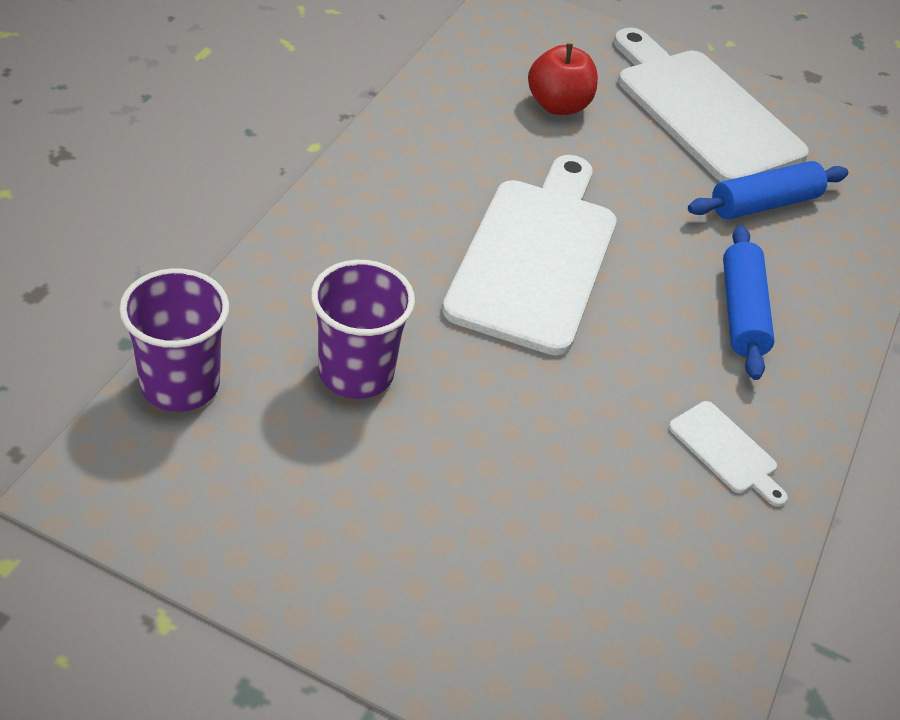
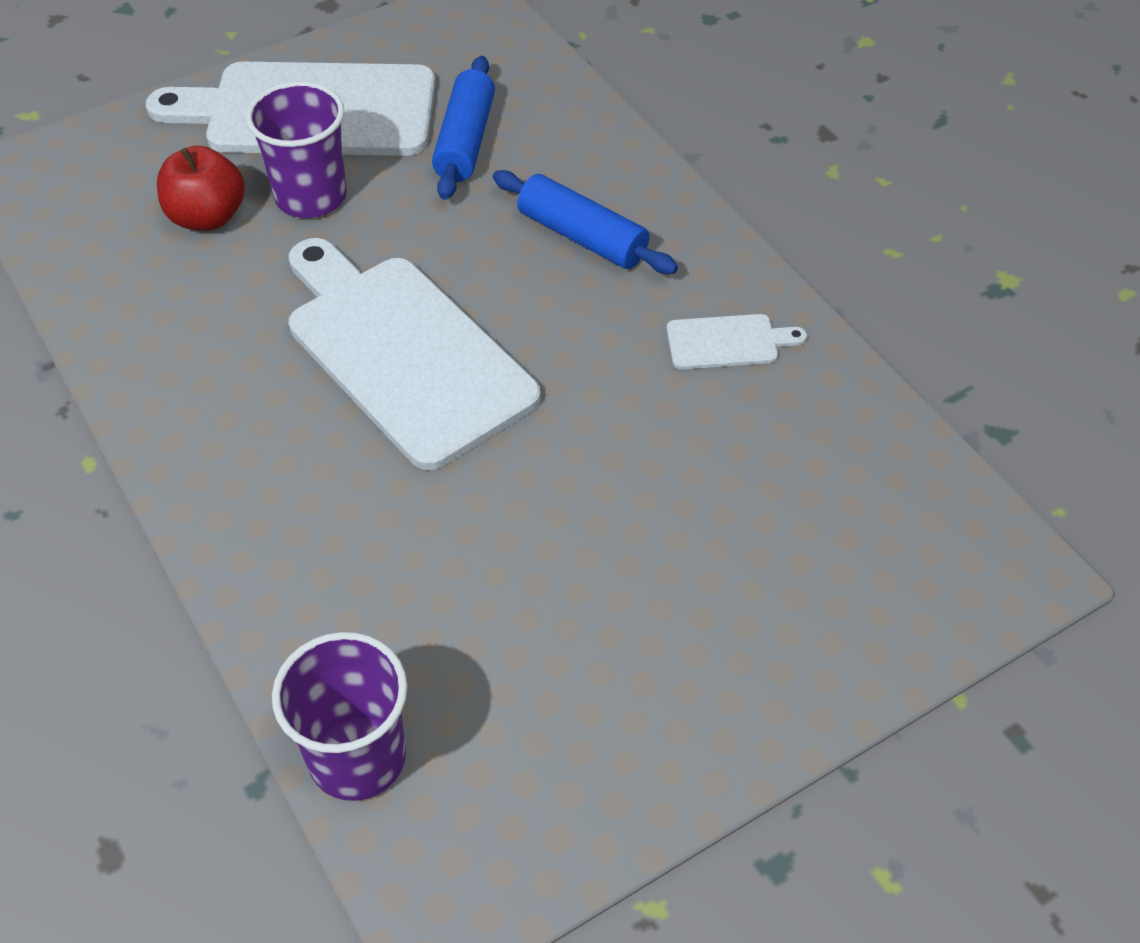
camera: 50 degrees left, 5 degrees up
purple cup [311,260,415,399] -> purple cup moved to [246,81,347,218]

